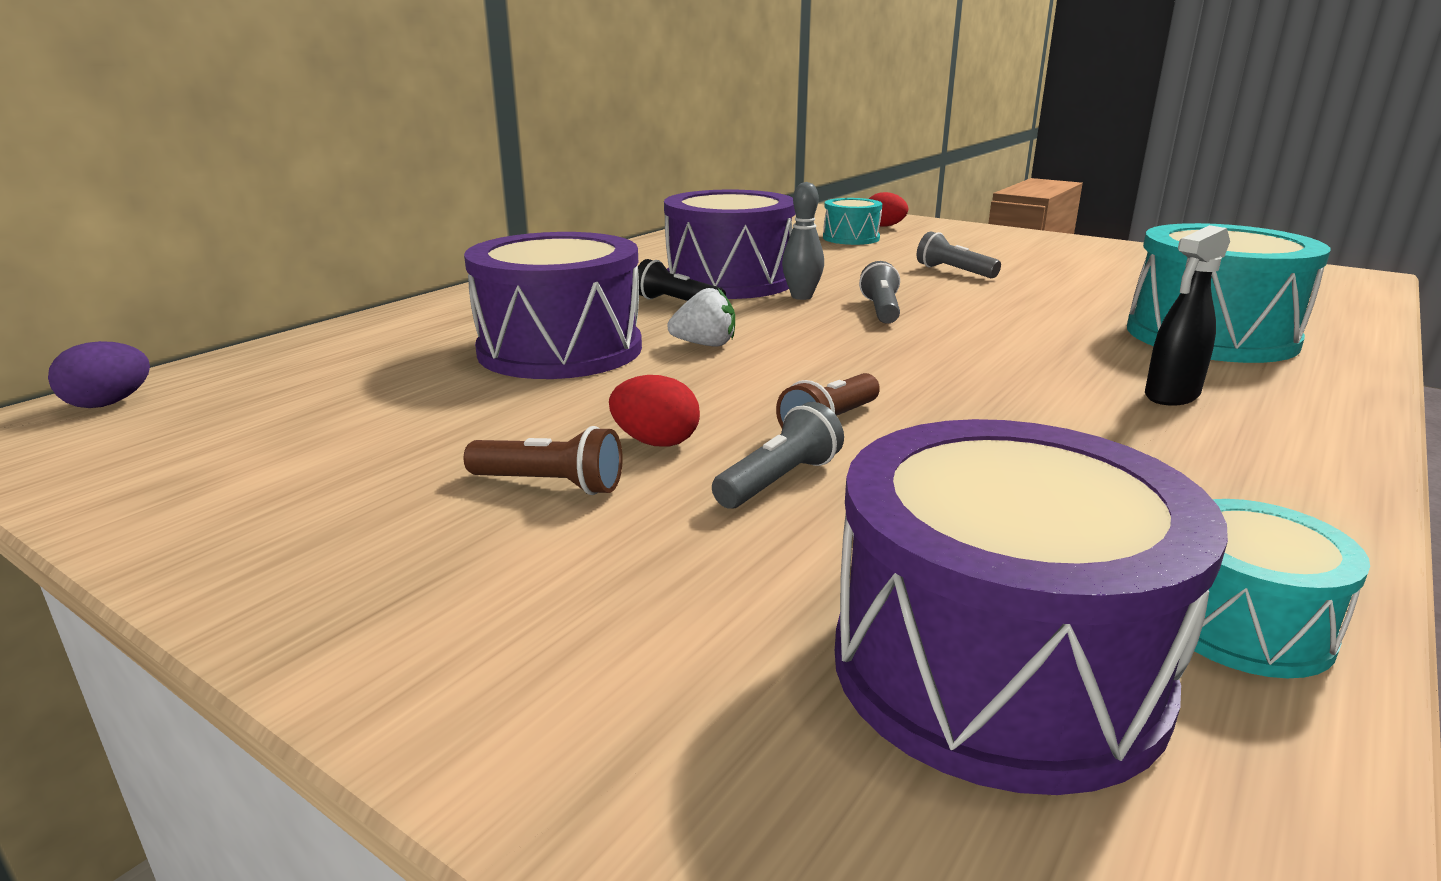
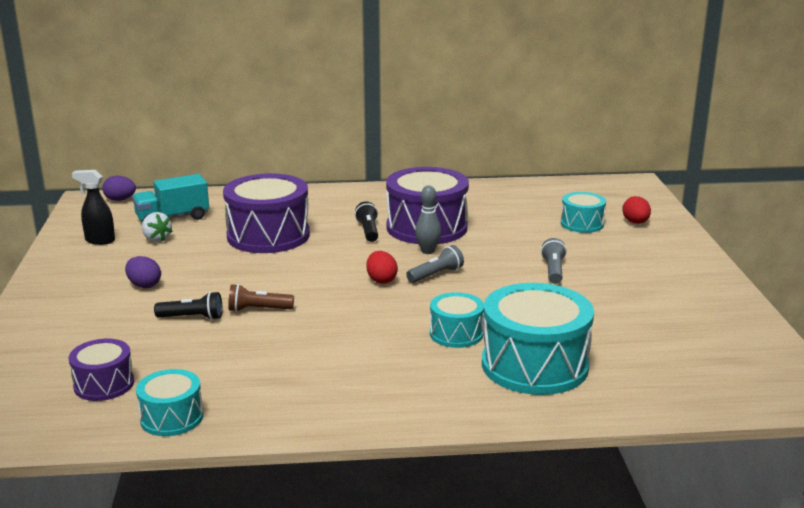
camera: 50 degrees right, 0 degrees up
brown flashlight [464,426,623,495] -> purple egg [125,256,161,288]
red egg [609,375,700,447] -> red egg moved to [366,251,398,284]
white strawberry [667,288,735,346] -> white strawberry moved to [142,212,172,242]
grey flashlight [712,402,844,509] -> black flashlight [154,292,223,320]
purple drum [835,419,1228,795] -> purple drum [69,339,134,401], size x0.53
black spray bottle [1145,225,1230,406] -> black spray bottle moved to [72,170,115,245]
none -> turquoise truck [132,174,209,222]
none -> turquoise drum [430,292,484,348]

